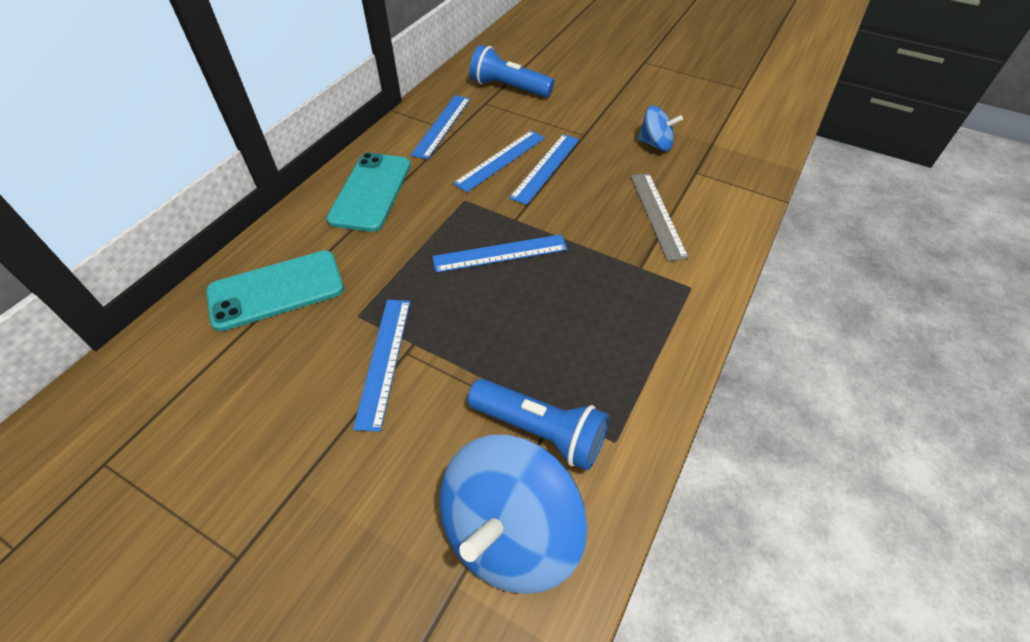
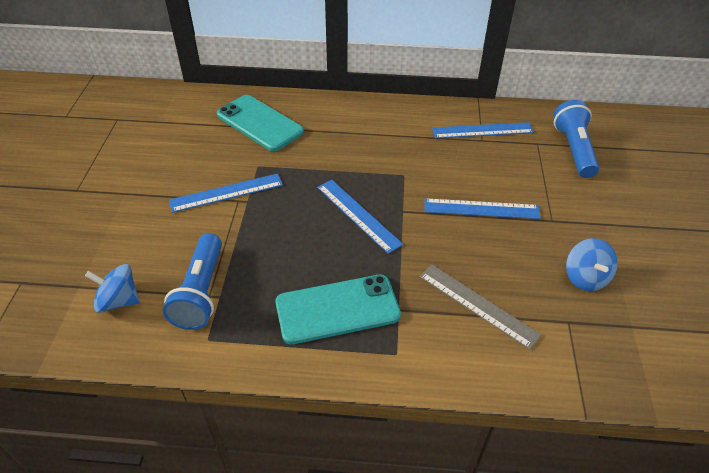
camera: 65 degrees right, 5 degrees down
turquoise phone [326,153,411,232] -> turquoise phone moved to [275,275,401,344]
blue spinning top [440,435,587,594] -> blue spinning top [85,264,139,313], size x0.52
blue ruler [453,131,545,192] -> none
grey ruler [631,173,689,261] -> grey ruler turned 75 degrees clockwise [419,265,541,350]

